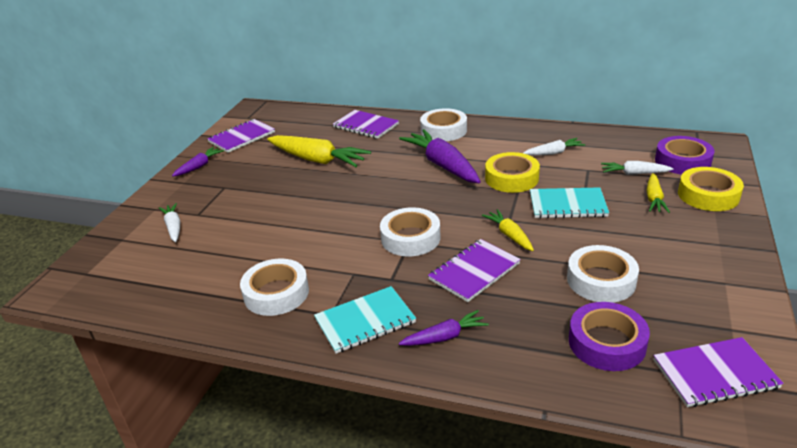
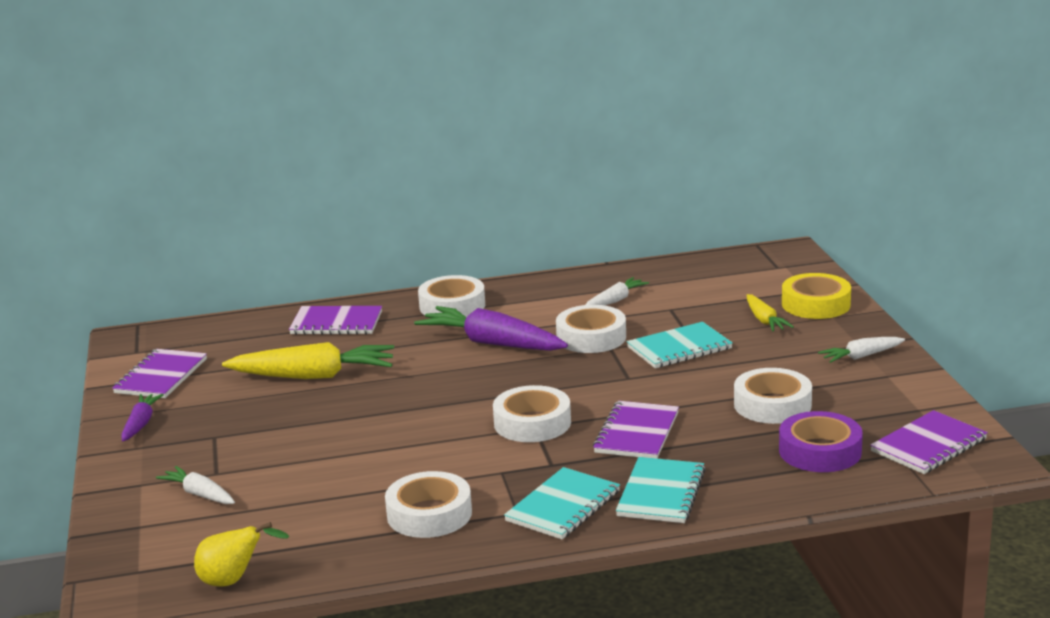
camera: 30 degrees left, 10 degrees down
purple carrot [399,310,489,346] -> turquoise notebook [616,457,706,523]
yellow carrot [482,209,534,251] -> none
yellow tape [485,152,540,193] -> white tape [556,305,626,353]
white carrot [601,161,673,175] -> white carrot moved to [818,337,905,363]
purple tape [655,136,714,175] -> none
none -> yellow pear [194,522,290,587]

